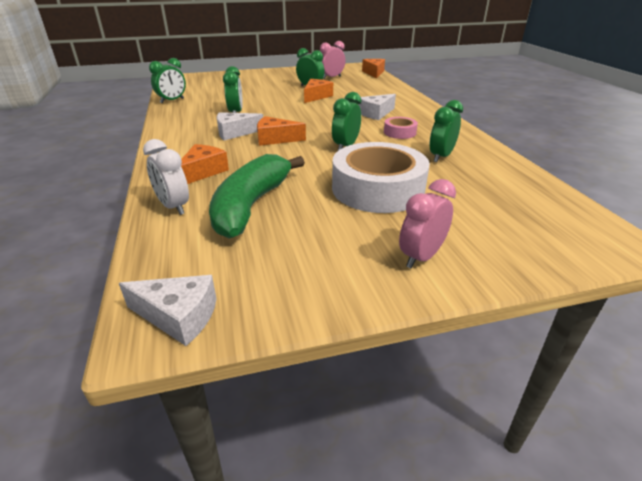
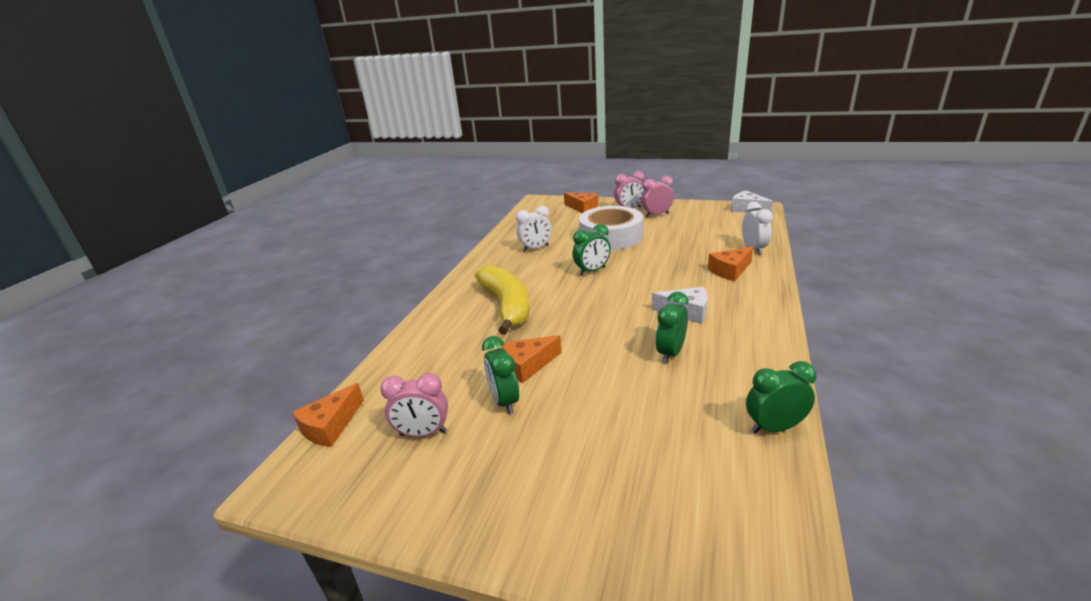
camera: 145 degrees left, 5 degrees down
green banana [209,154,305,239] -> none
orange cheese [257,116,306,146] -> orange cheese moved to [564,192,598,213]
white cheese [358,94,396,120] -> yellow banana [475,265,530,335]
pink tape [384,117,418,139] -> none
green clock [430,100,463,162] -> white clock [516,206,552,251]
none -> pink clock [641,176,674,217]

